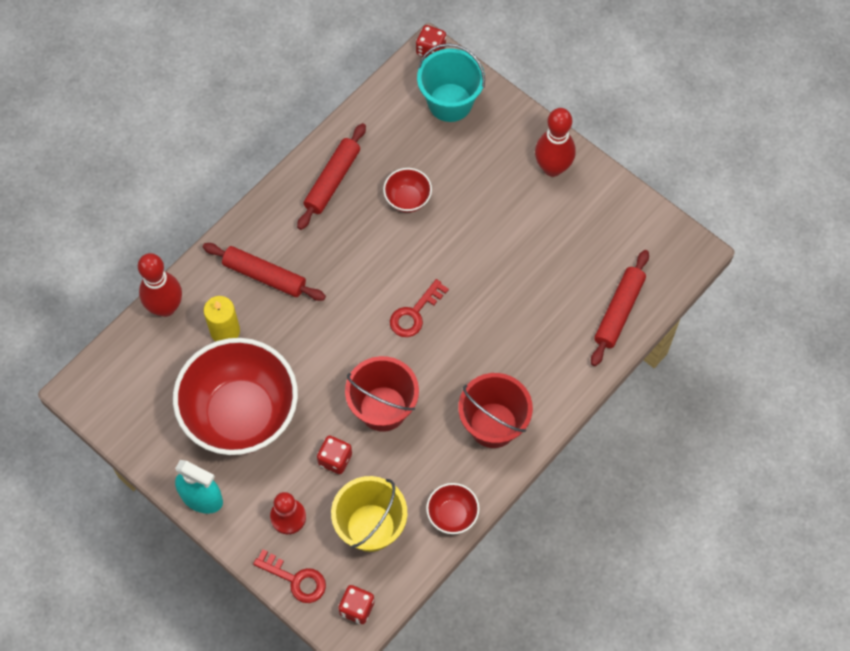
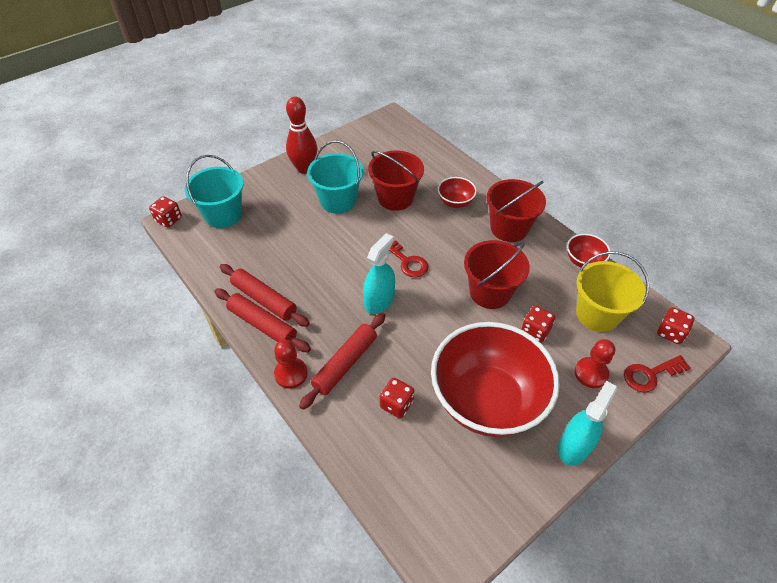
camera: 80 degrees left, 15 degrees down
red bowling pin [138,253,182,317] -> none
yellow candle [204,296,240,342] -> red dice [380,378,414,418]
red key [253,549,326,603] -> red key turned 150 degrees counterclockwise [624,355,691,393]
red bowl [383,168,432,213] -> red bowl moved to [438,177,477,208]
red rolling pin [591,250,649,366] -> red rolling pin moved to [215,289,311,352]
none -> red pawn [274,340,308,389]
none -> turquoise bucket [307,141,363,214]
none -> turquoise spray bottle [363,233,395,314]
none -> red bucket [368,151,424,211]

